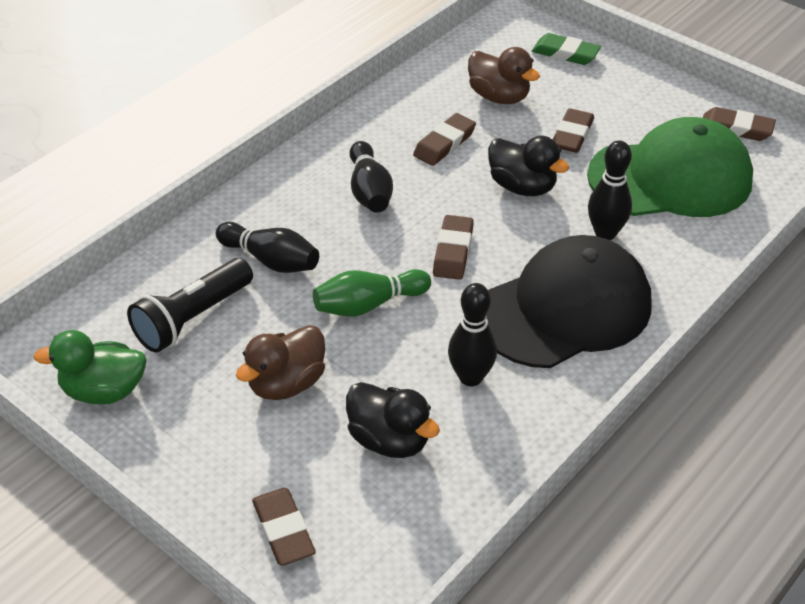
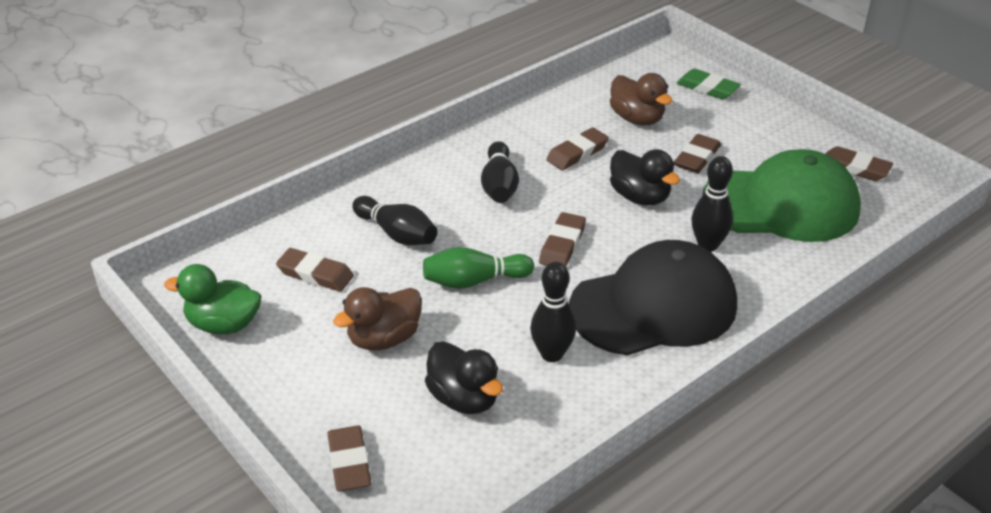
camera: 10 degrees right, 5 degrees down
black flashlight [127,258,253,352] -> brown eraser [276,248,354,292]

